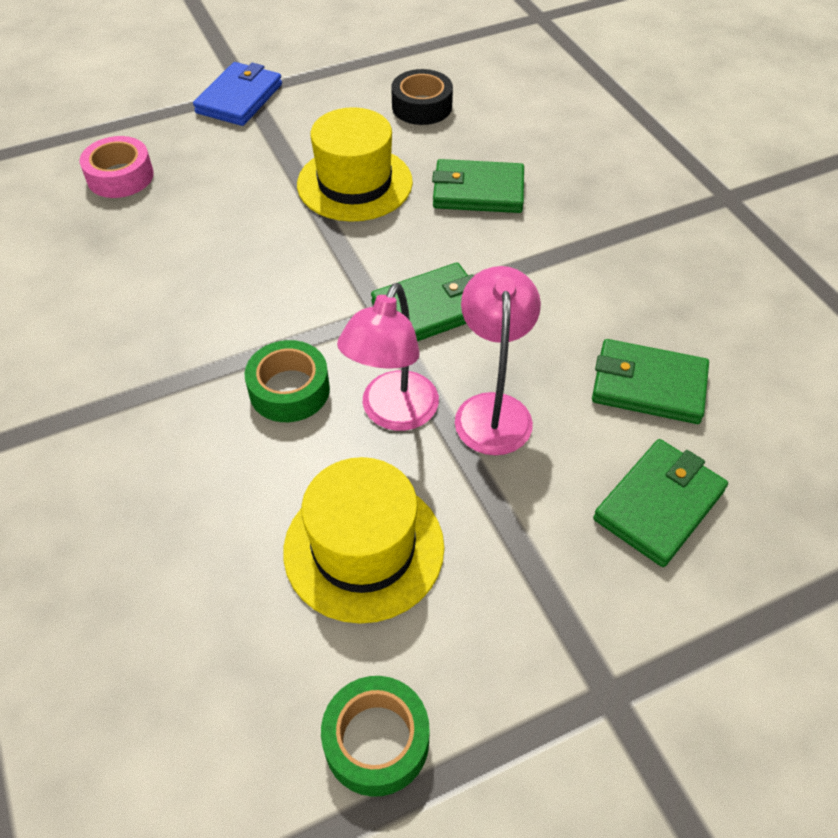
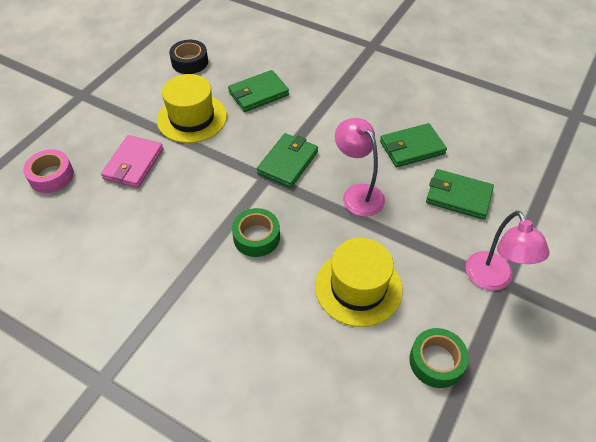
camera: 35 degrees left, 0 degrees up
blue wallet [193,62,282,126] -> none
pink lamp [337,283,439,431] -> pink lamp moved to [466,211,549,291]
green wallet [593,439,728,567] -> green wallet turned 75 degrees counterclockwise [426,169,494,220]
none -> pink wallet [101,135,163,188]

